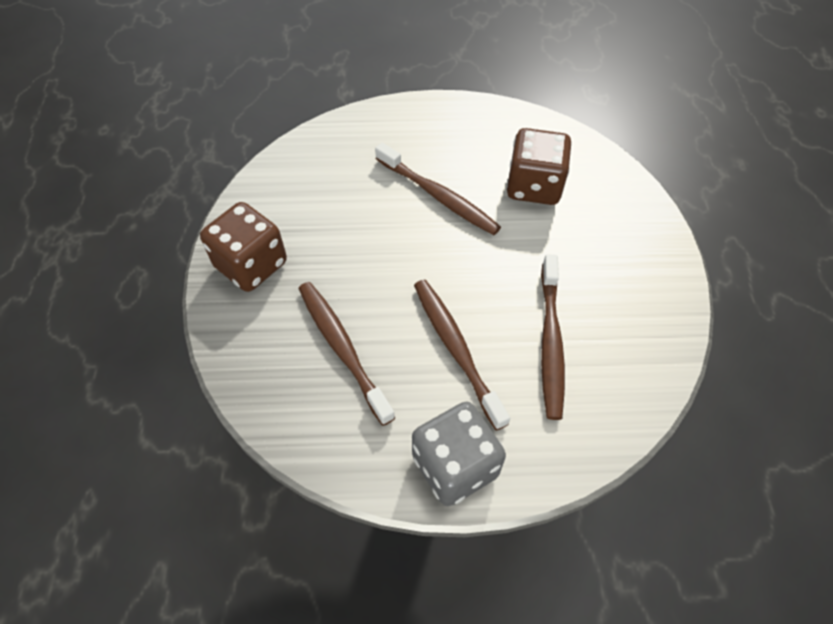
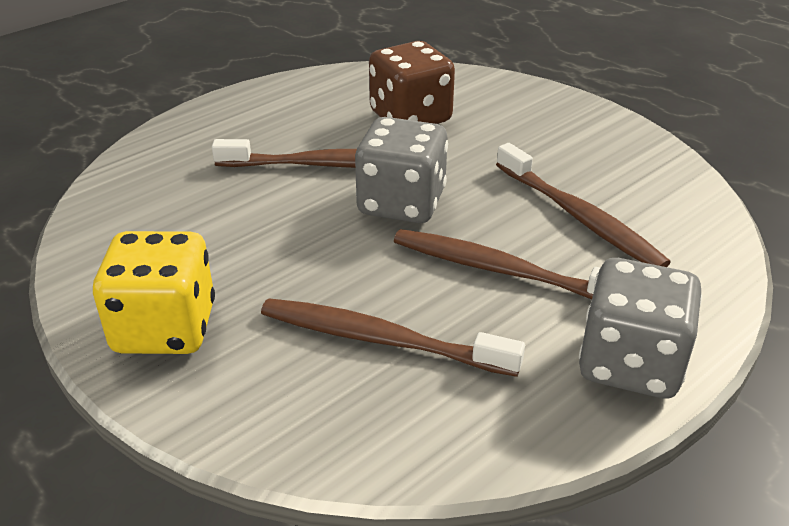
camera: 40 degrees left, 20 degrees down
brown dice [200,202,287,292] -> yellow dice [93,231,215,354]
none -> grey dice [355,117,448,223]

